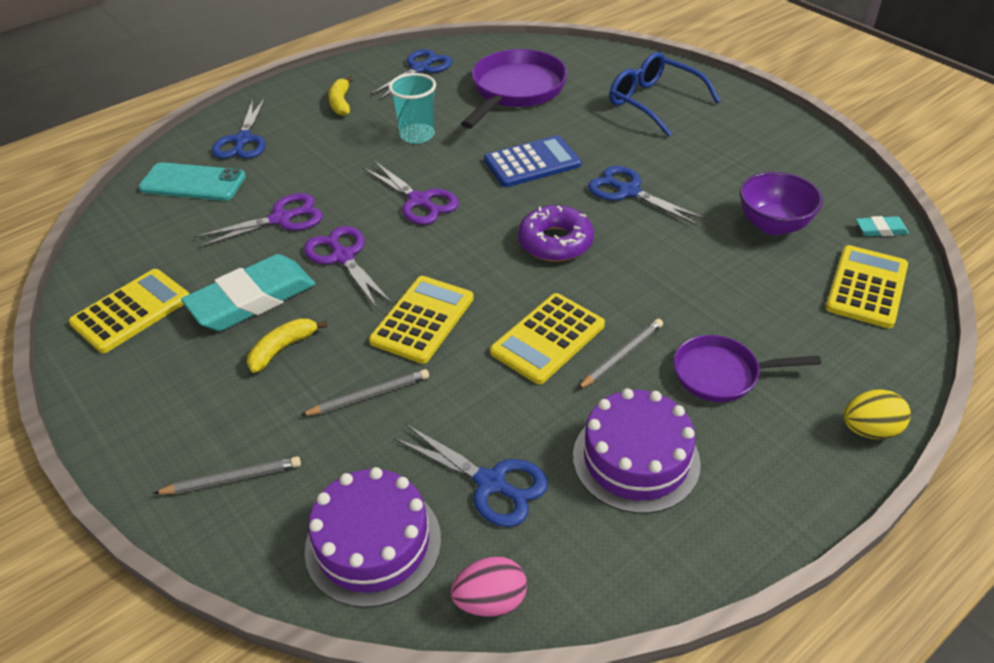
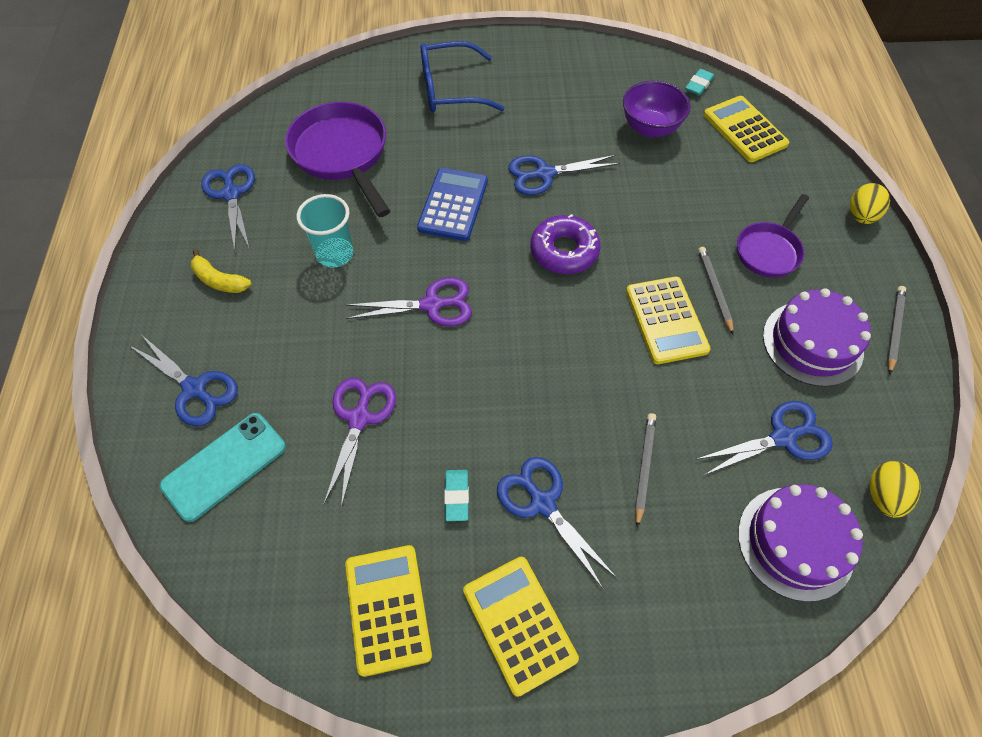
camera: 55 degrees left, 15 degrees up
grey pencil [153,456,301,494] -> grey pencil moved to [887,286,906,374]
turquoise eraser [181,254,315,331] -> turquoise eraser [444,470,469,521], size x0.44
yellow banana [247,318,327,373] -> blue scissors [497,457,617,589]
purple scissors [304,226,392,309] -> none
yellow calculator [369,276,474,364] -> yellow calculator moved to [463,557,579,697]
pink egg [451,557,527,617] -> yellow egg [869,461,921,518]

